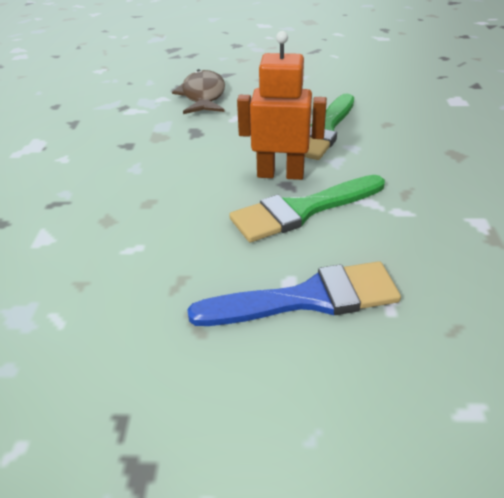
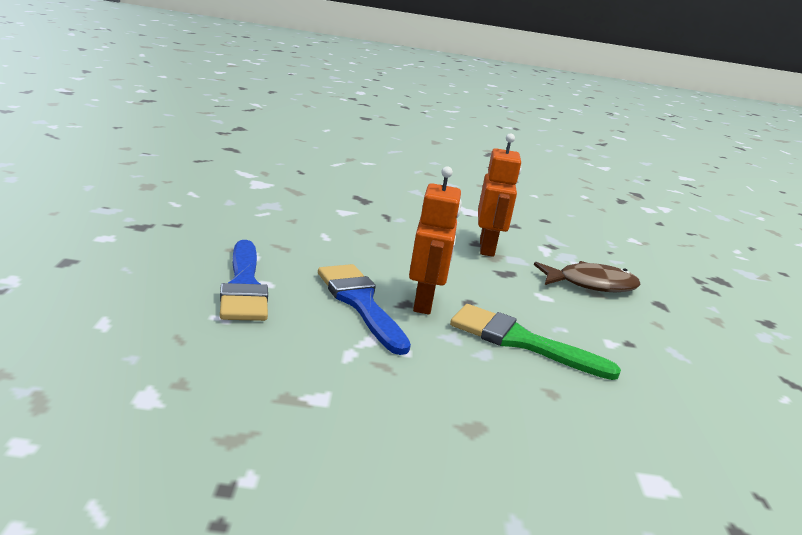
camera: 85 degrees right, 15 degrees down
green brush [229,175,385,242] -> blue brush [318,264,411,355]
none -> orange robot [478,133,521,257]

